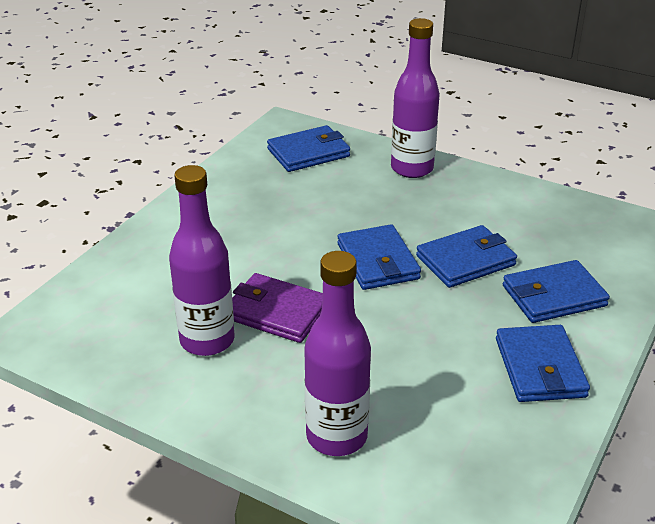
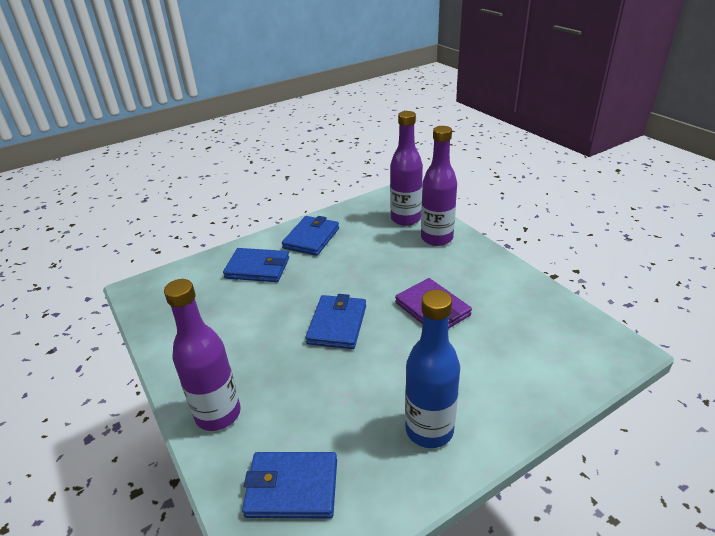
camera: 150 degrees left, 0 degrees up
purple bottle [169,165,235,356] -> purple bottle moved to [390,111,423,226]
blue wallet [416,225,517,288] -> none
none -> blue bottle [405,290,460,448]

